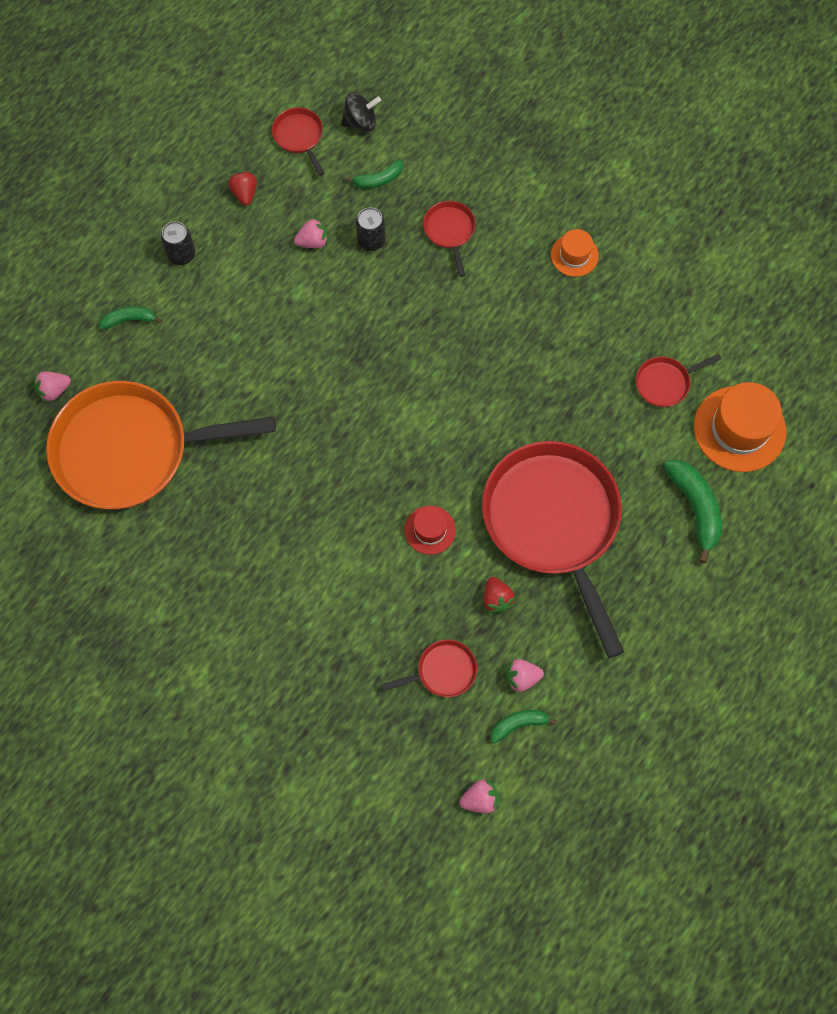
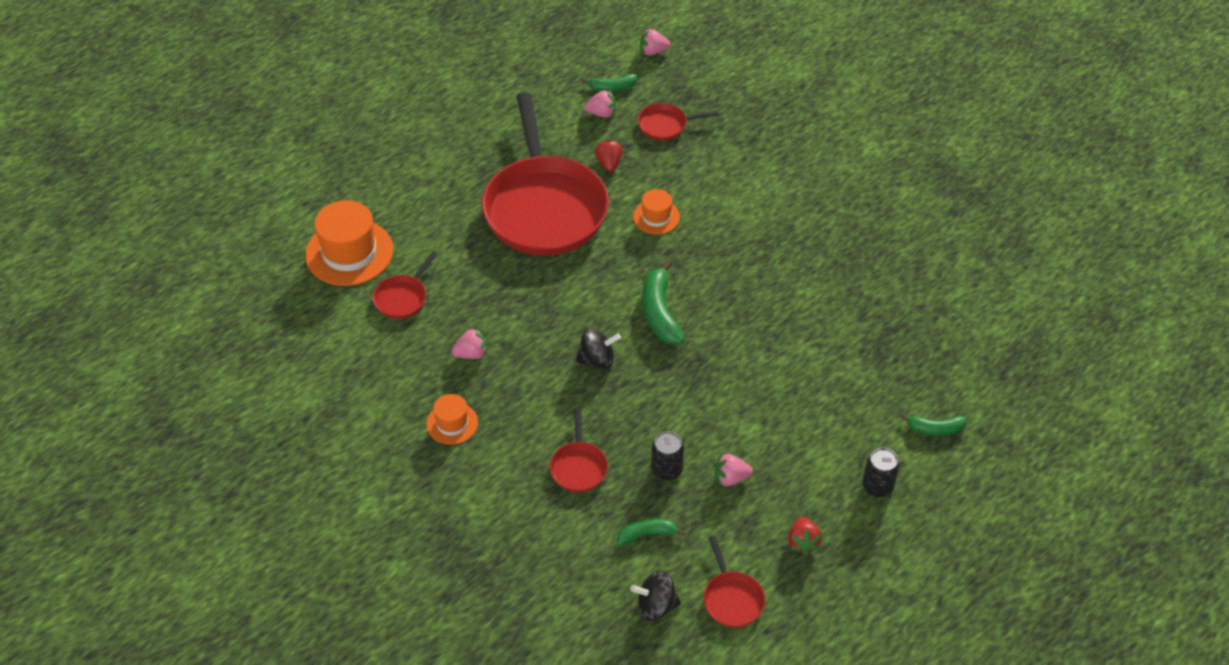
camera: 170 degrees left, 20 degrees down
pink strawberry [34,371,71,403] -> pink strawberry moved to [451,328,487,359]
orange pan [46,381,276,509] -> none
red hat [405,506,456,555] -> orange hat [633,189,680,234]
red pan [636,354,722,407] -> red pan turned 135 degrees clockwise [373,252,438,319]
green banana [664,460,722,563] -> green banana moved to [643,260,685,344]
none -> black spinning top [576,328,621,369]

